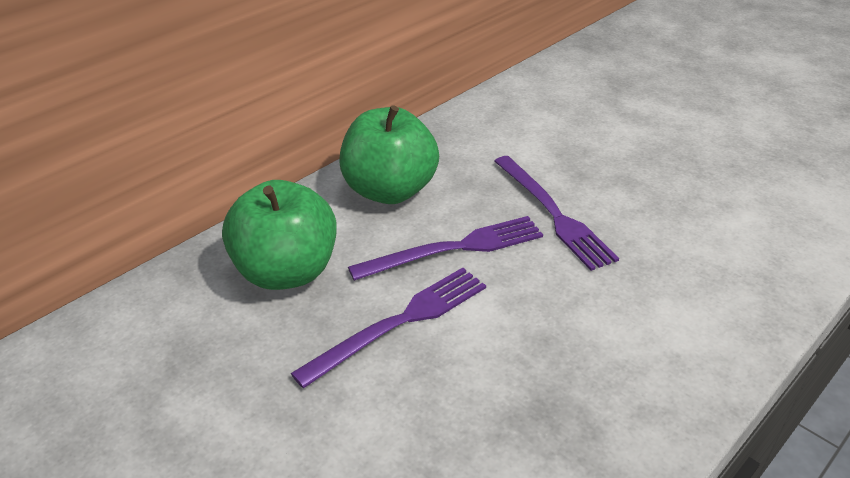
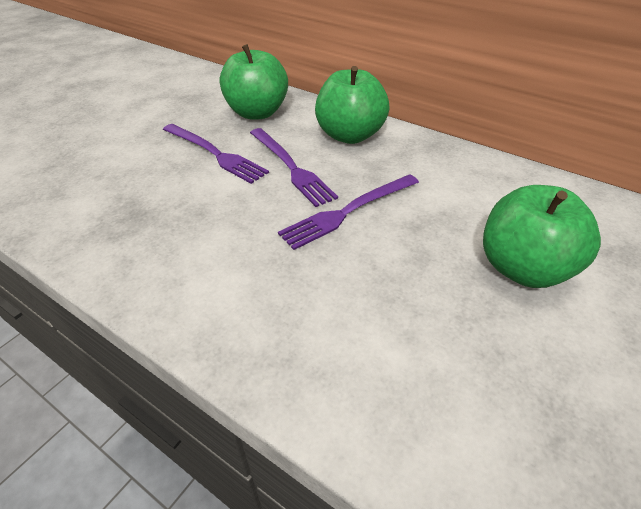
camera: 80 degrees right, 5 degrees up
none -> green apple [483,185,601,288]

